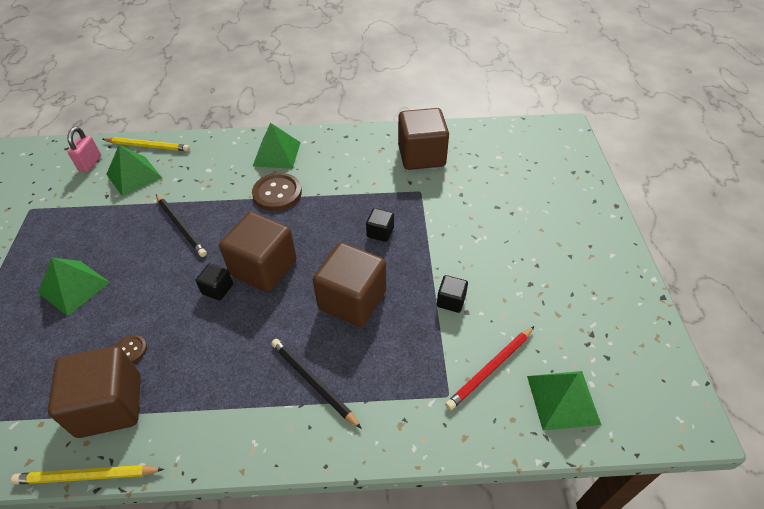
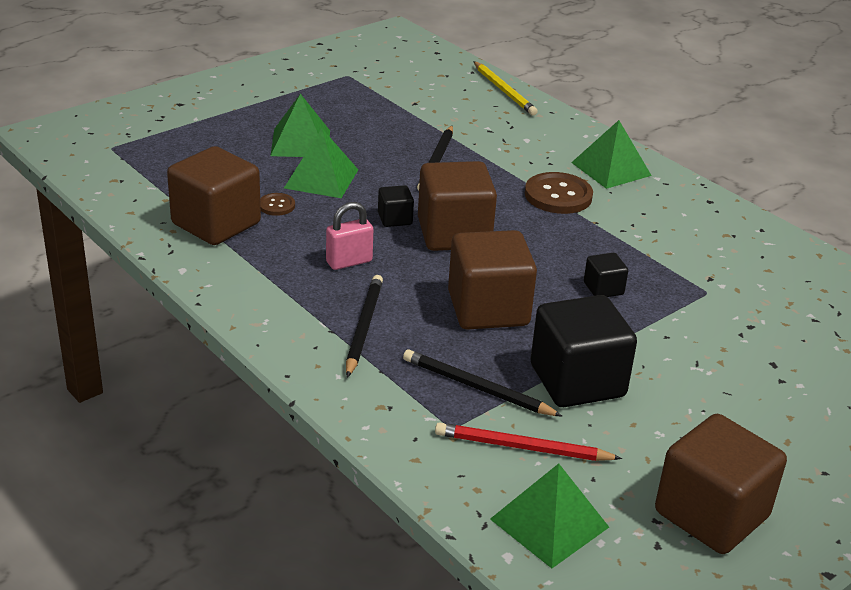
camera: 50 degrees right, 15 degrees down
yellow pencil [11,465,164,485] -> none
pink padlock [67,127,101,172] -> pink padlock moved to [326,202,373,270]
green pyramid [106,145,162,197] -> green pyramid moved to [284,128,358,198]
brown cube [398,108,449,170] -> brown cube moved to [655,414,787,554]
black cube [437,275,468,313] -> black cube [531,295,637,407], size x2.15
none -> black pencil [403,349,563,417]

